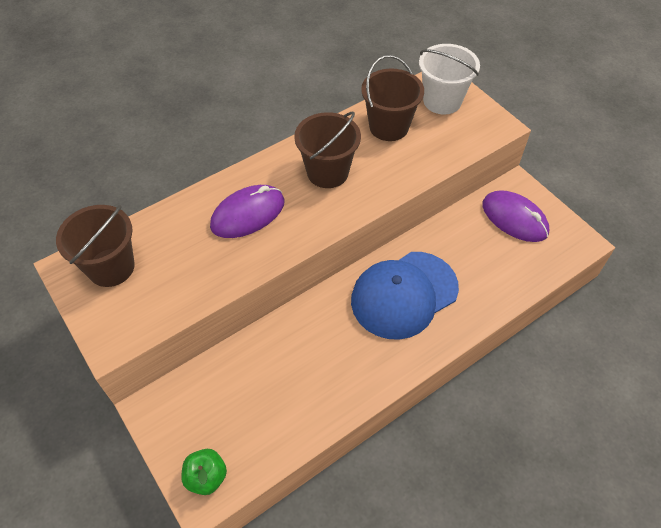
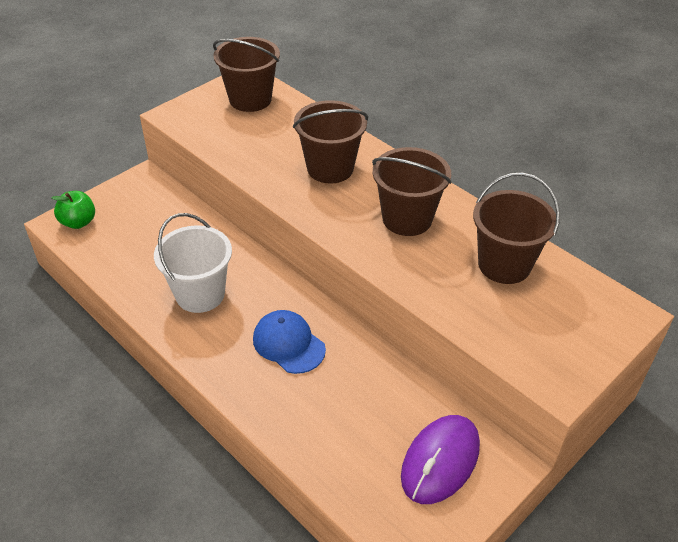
camera: 80 degrees right, 10 degrees down
purple mouse [210,185,284,238] -> brown bucket [293,100,368,183]
blue cap [351,252,459,340] -> blue cap [253,310,326,374], size x0.58
white bucket [419,44,480,115] -> white bucket moved to [154,213,232,313]

